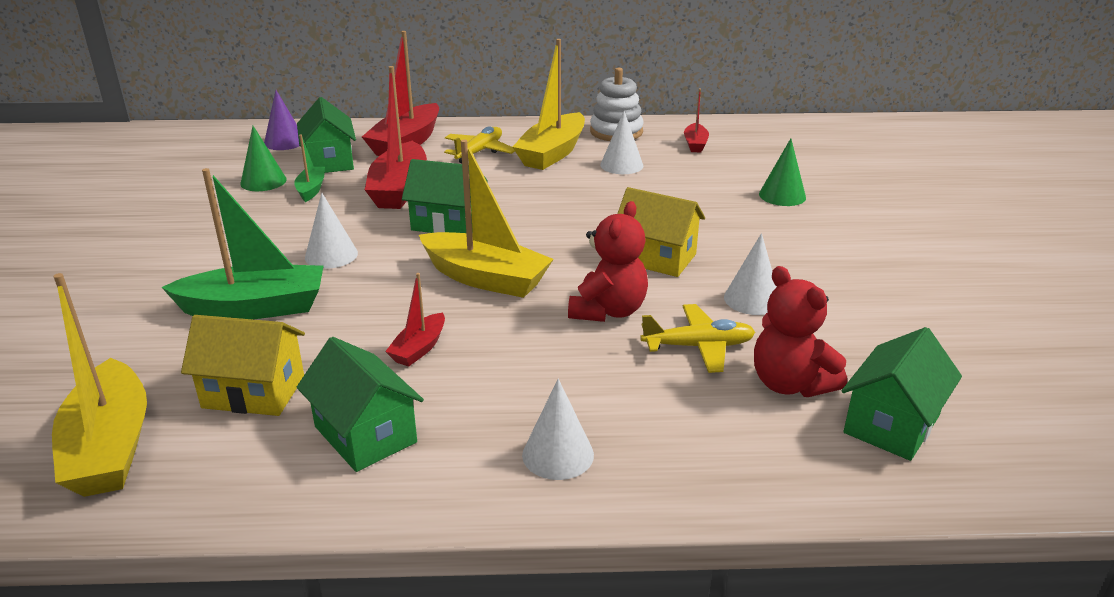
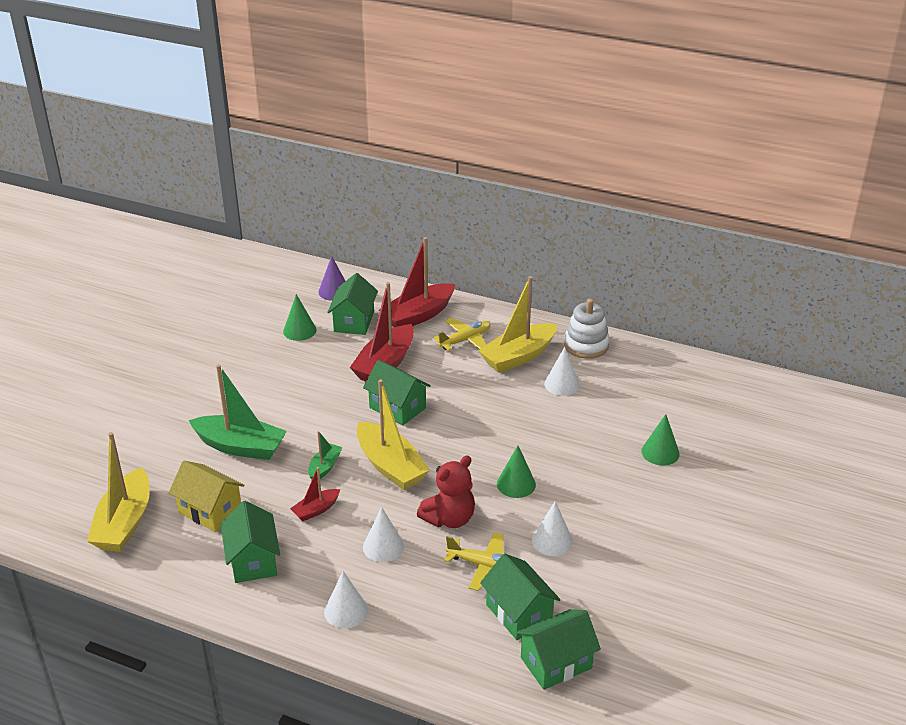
camera: 25 degrees right, 5 degrees up
green boat [294,134,325,202] -> green boat moved to [308,431,343,480]
white cone [305,193,358,269] -> white cone moved to [363,507,404,562]
yellow house [617,187,705,277] -> green cone [497,446,536,498]
red boat [684,88,709,152] -> none
red teddy bear [754,266,847,397] -> green house [480,554,561,640]

